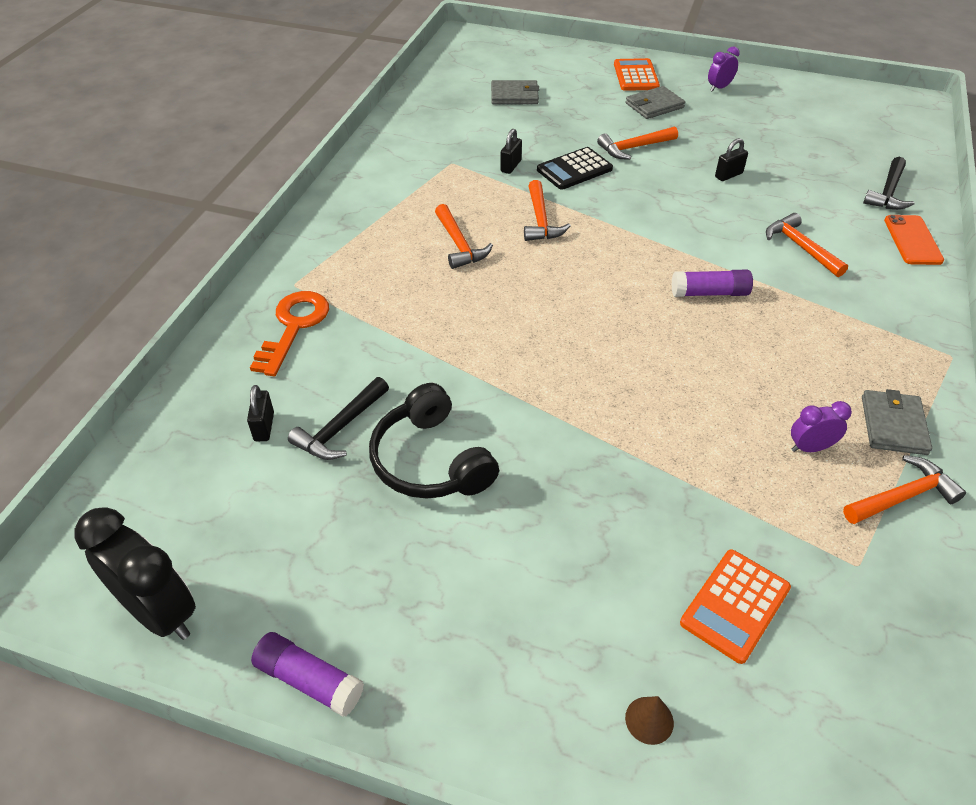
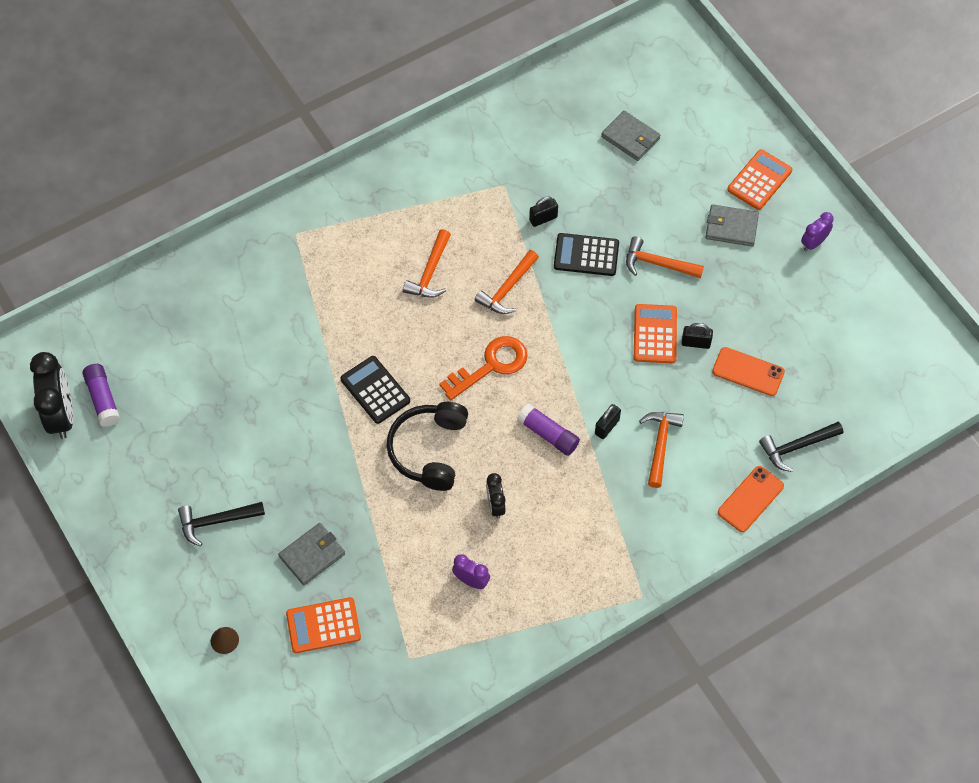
camera: 40 degrees right, 15 degrees up
black padlock [247,385,274,441] -> black padlock moved to [595,404,621,439]
orange key [250,291,329,376] -> orange key moved to [439,336,528,400]
purple glue stick [251,632,364,717] -> purple glue stick moved to [82,364,120,427]
black hammer [288,377,389,460] -> black hammer moved to [178,502,265,546]
black headphones [369,383,499,499] -> black headphones moved to [387,402,468,491]
purple clock [708,46,740,92] -> purple clock turned 45 degrees counterclockwise [801,212,834,251]
orange hammer [843,455,966,524] -> none
grey wallet [862,389,932,455] -> grey wallet moved to [278,523,345,585]
none -> black calculator [341,356,410,424]
none -> black clock [486,473,505,519]
none -> orange calculator [634,304,677,363]
none -> orange phone [712,347,785,396]

